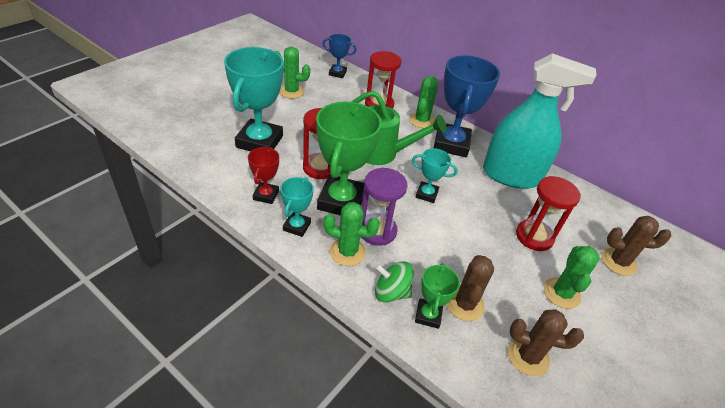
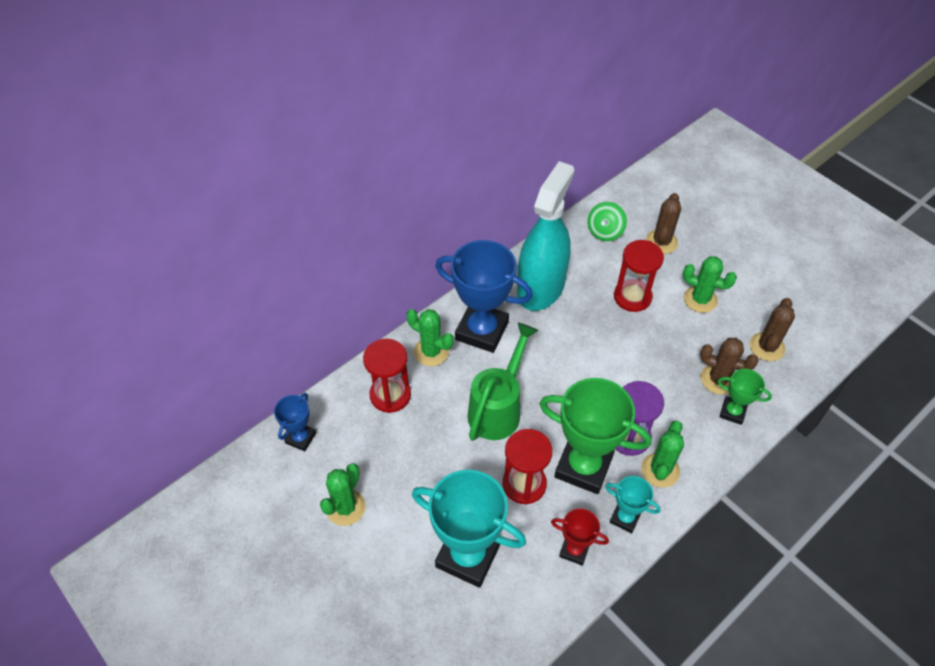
camera: 75 degrees left, 10 degrees up
green spinning top [375,261,414,303] -> green spinning top moved to [588,202,627,241]
turquoise trophy [412,148,458,203] -> none

